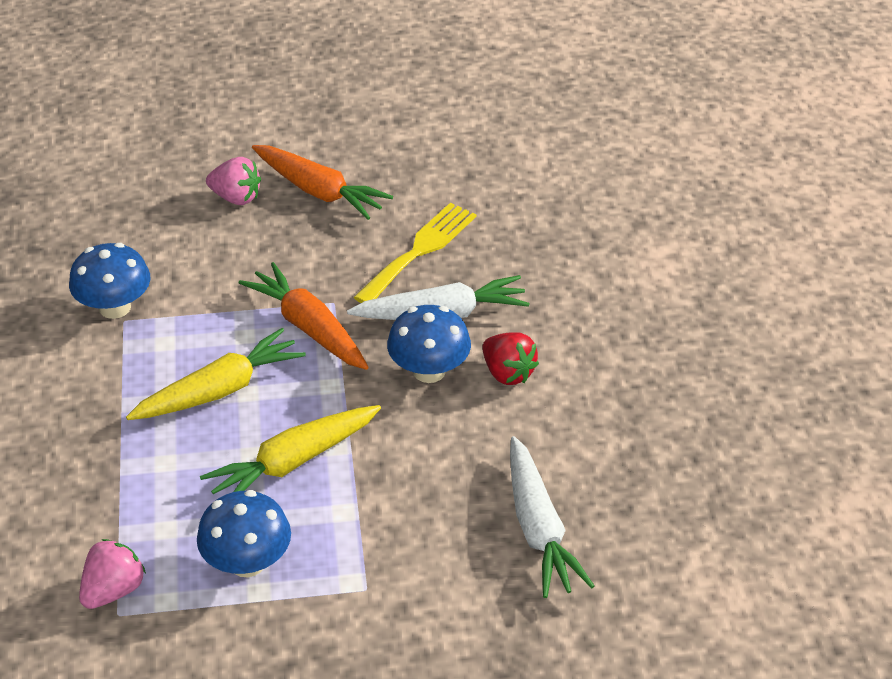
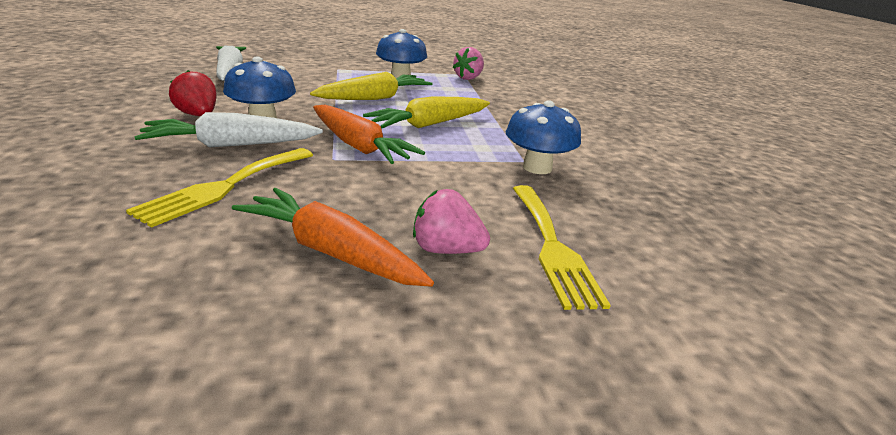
camera: 175 degrees right, 15 degrees down
none -> yellow fork [513,185,611,310]

